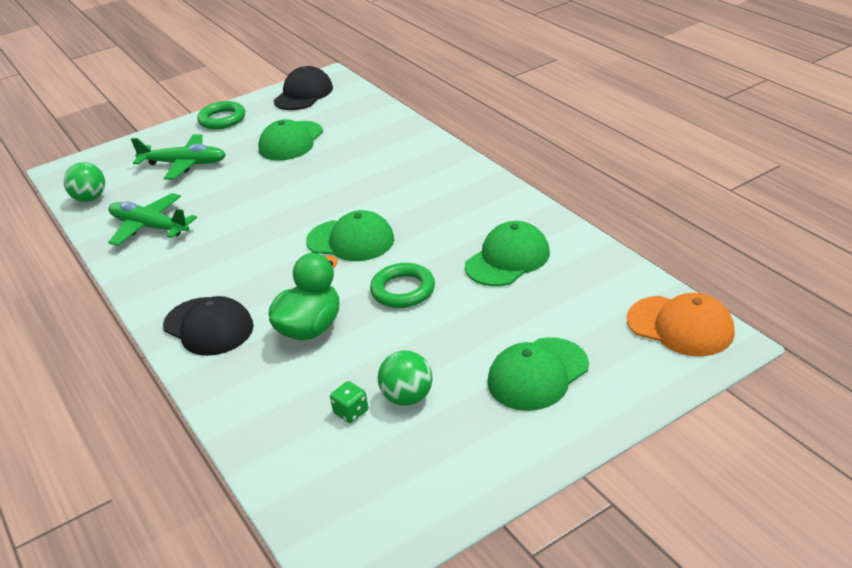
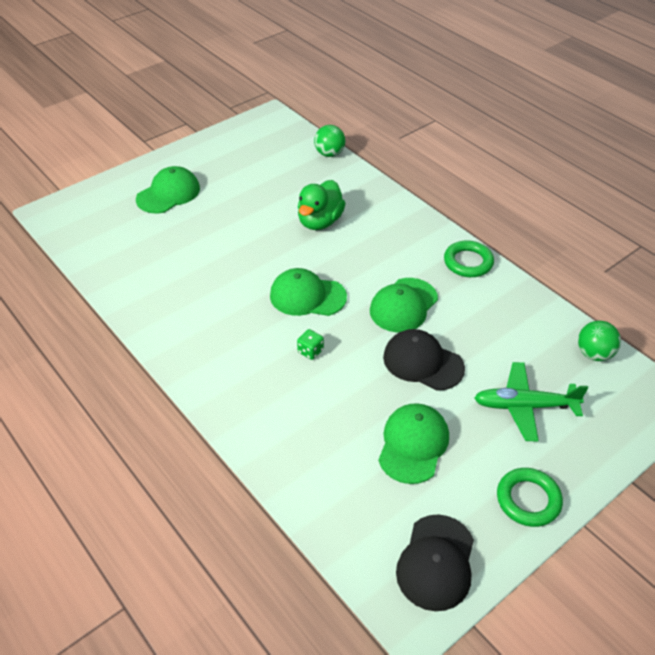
camera: 170 degrees right, 10 degrees up
green plane [108,193,197,246] -> none
black cap [163,296,254,356] -> black cap moved to [383,329,465,391]
green dice [330,381,368,423] -> green dice moved to [297,329,324,360]
green ring [370,263,435,308] -> green ring moved to [444,241,494,277]
green ball [378,351,432,406] -> green ball moved to [314,125,345,157]
green cap [465,221,550,286] -> green cap moved to [370,278,438,332]
orange cap [627,293,735,356] -> none

